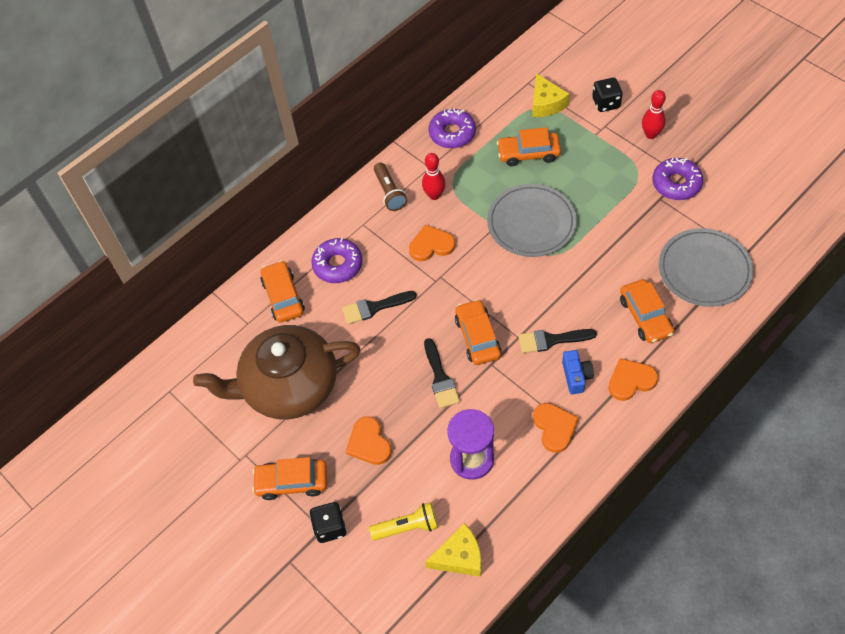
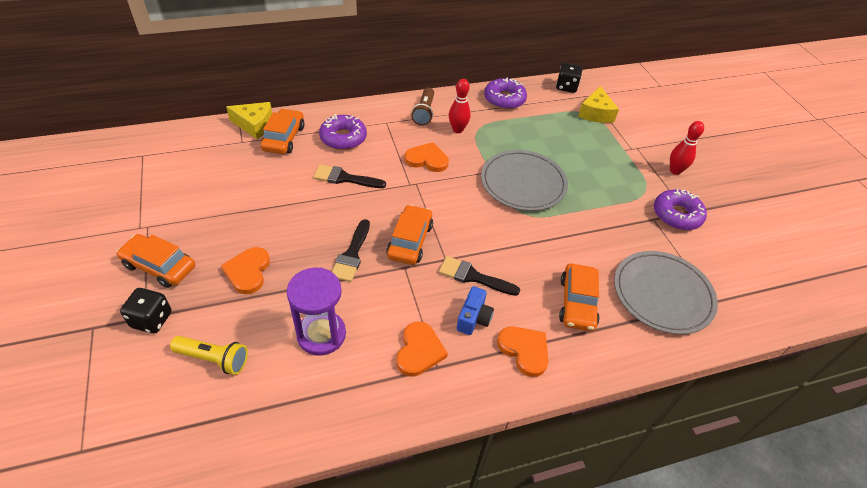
camera: 20 degrees right, 10 degrees down
brown teapot [193,325,361,420] -> none
yellow cheese [425,523,481,577] -> yellow cheese moved to [226,102,272,139]
orange car [497,127,561,166] -> none
black dice [592,78,623,112] -> black dice moved to [556,63,583,93]
orange heart [608,358,658,401] -> orange heart turned 45 degrees clockwise [497,326,548,377]

